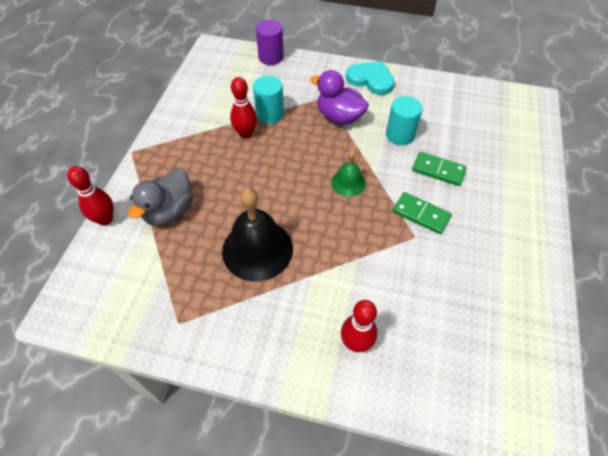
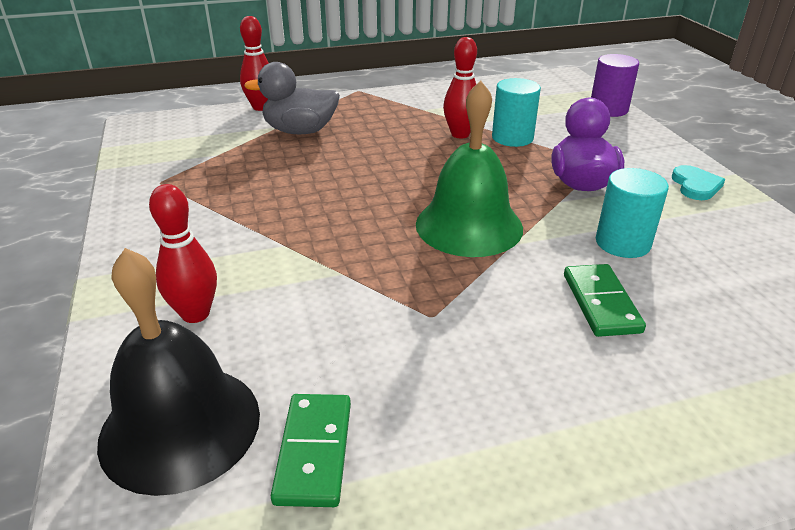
camera: 60 degrees right, 20 degrees down
black bell [222,188,293,282] -> black bell moved to [97,248,260,496]
green bell [331,150,366,197] -> green bell [416,80,523,257], size x1.87
turquoise heart [346,61,395,95] -> turquoise heart [672,165,725,200], size x0.63
green domino [393,192,451,234] -> green domino moved to [270,394,351,507]

